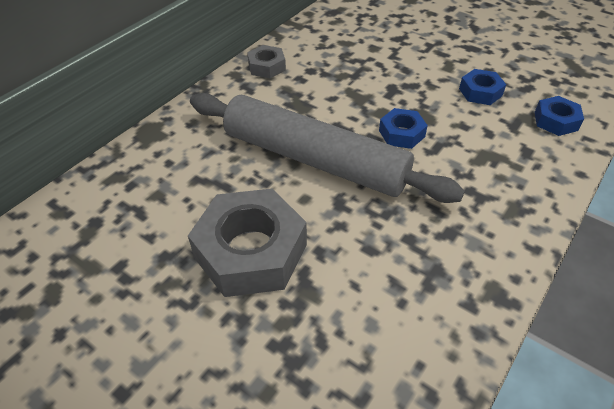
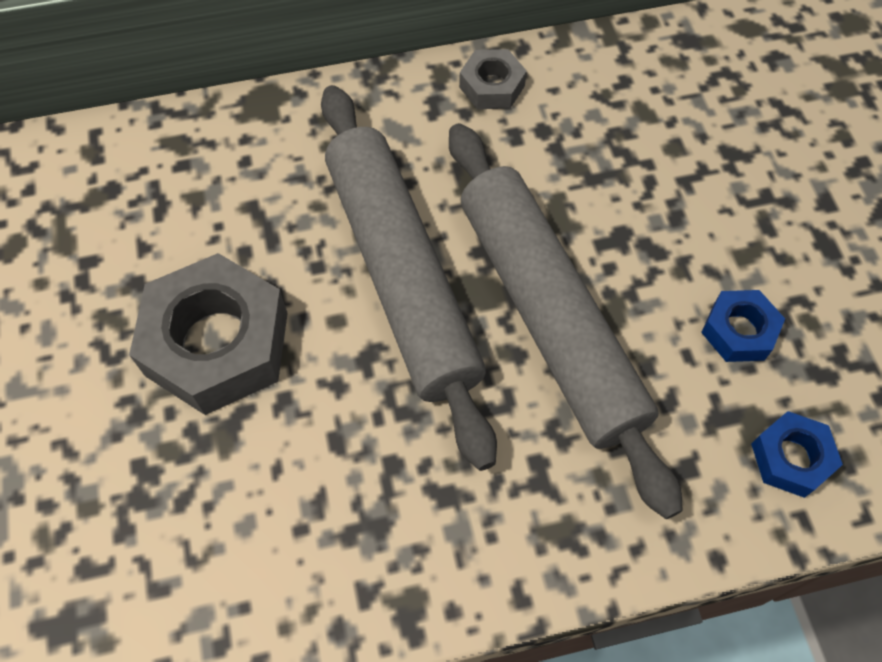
camera: 40 degrees right, 15 degrees up
blue nut [379,108,428,149] -> grey rolling pin [449,123,683,519]

